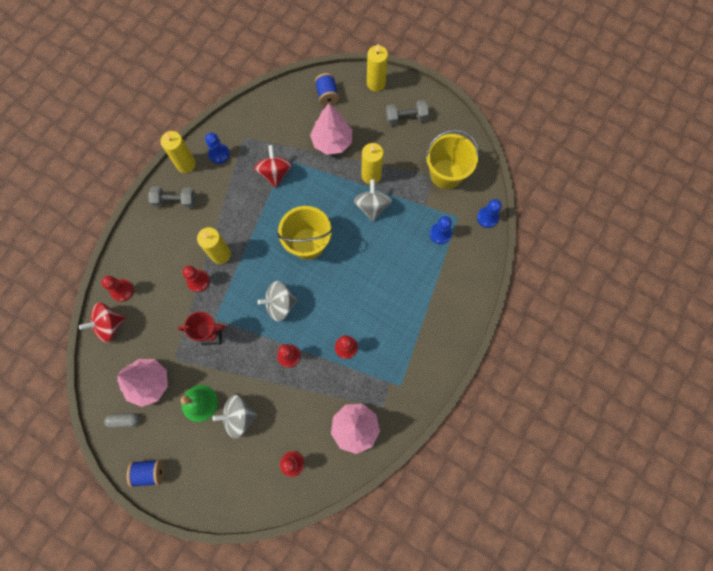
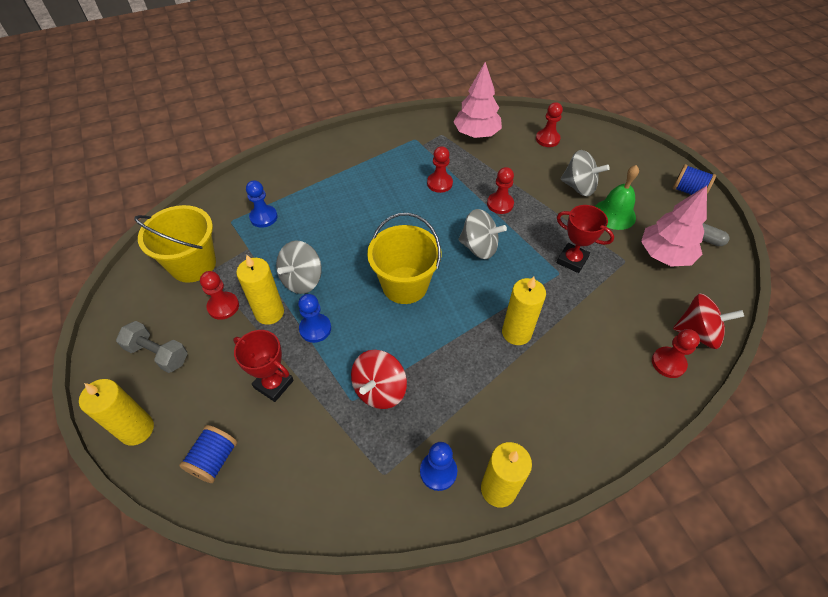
camera: 145 degrees left, 20 degrees down
grey dumbbell [148,186,196,208] -> none
red pawn [182,266,210,292] -> red pawn moved to [200,271,239,320]
pink tree [310,103,352,155] -> red trophy [233,330,294,402]
blue pawn [477,199,502,228] -> blue pawn moved to [298,294,331,343]

